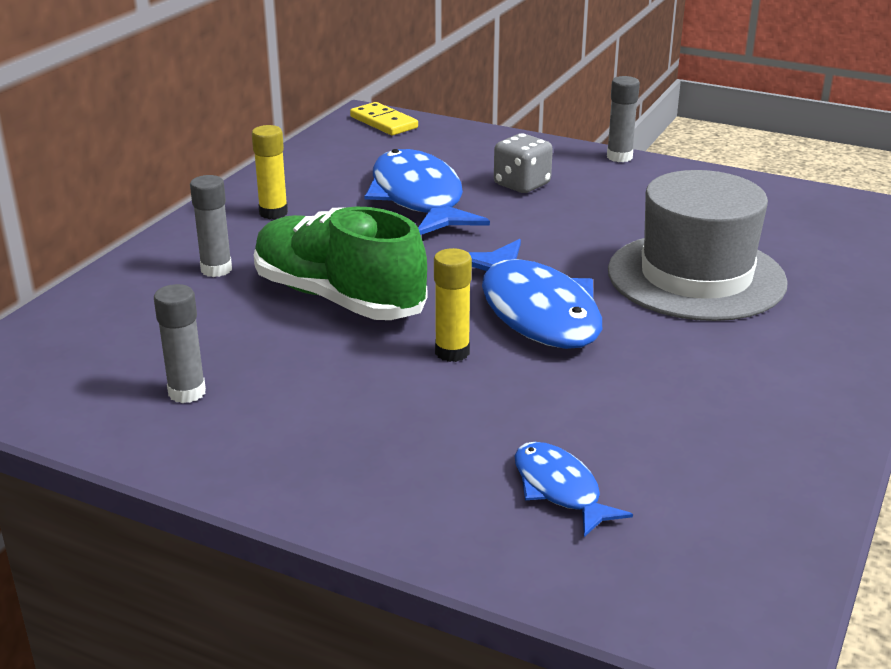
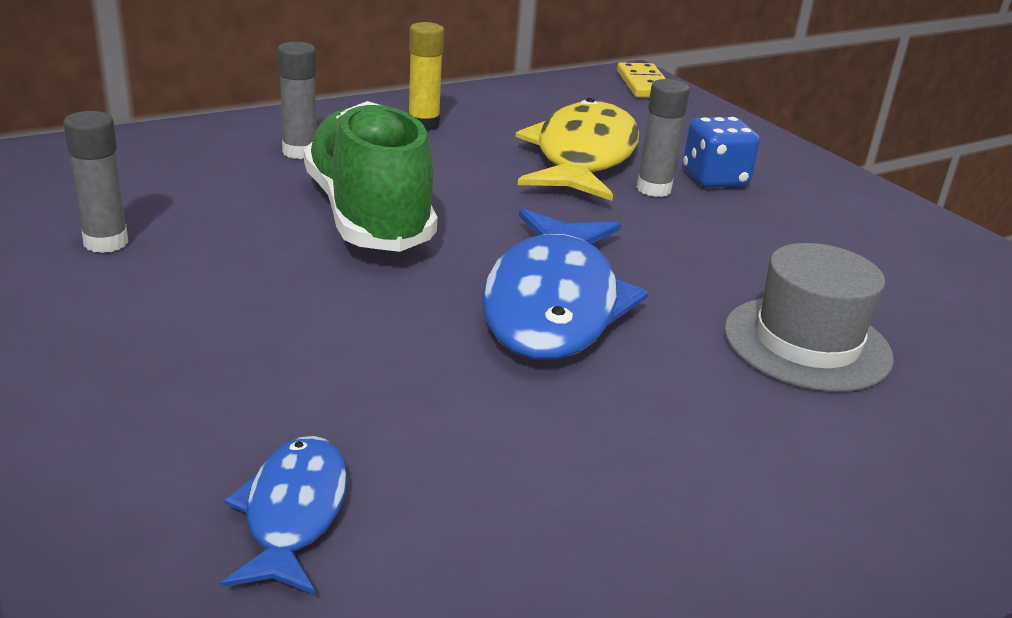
camera: 30 degrees right, 0 degrees up
blue fish [364,149,490,235] -> yellow fish [516,98,639,201]
yellow glue stick [434,248,472,362] -> none
grey dice [494,133,553,193] -> blue dice [683,117,760,188]
grey glue stick [607,76,640,162] -> grey glue stick moved to [636,79,690,197]
grey hat [608,170,788,321] -> grey hat [724,243,894,392], size x0.65

